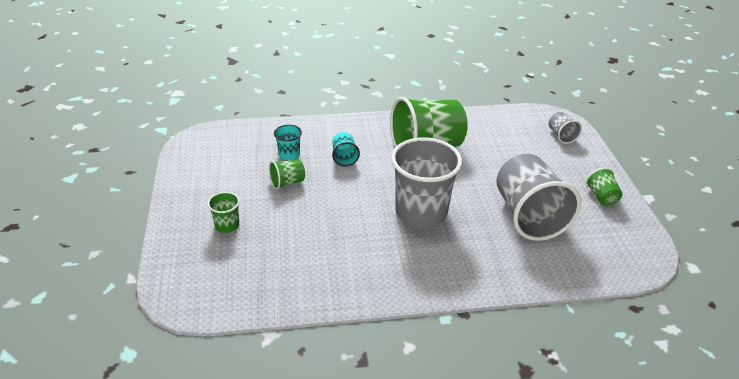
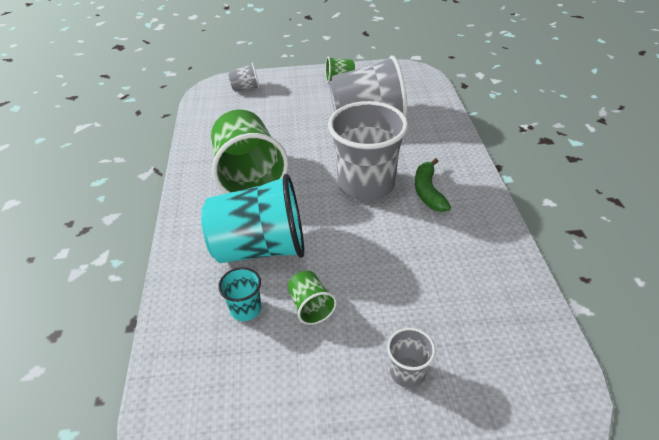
camera: 85 degrees left, 5 degrees up
green cup [207,192,240,233] -> grey cup [387,328,436,388]
turquoise cup [332,132,360,166] -> turquoise cup [201,174,304,263], size x2.23
none -> green banana [415,158,451,212]

